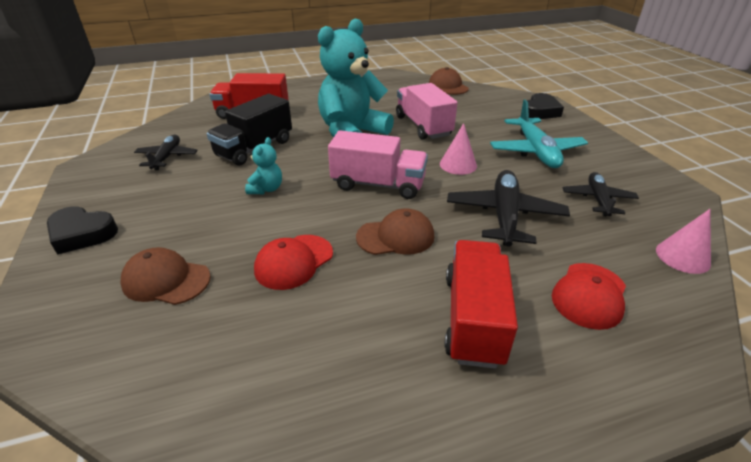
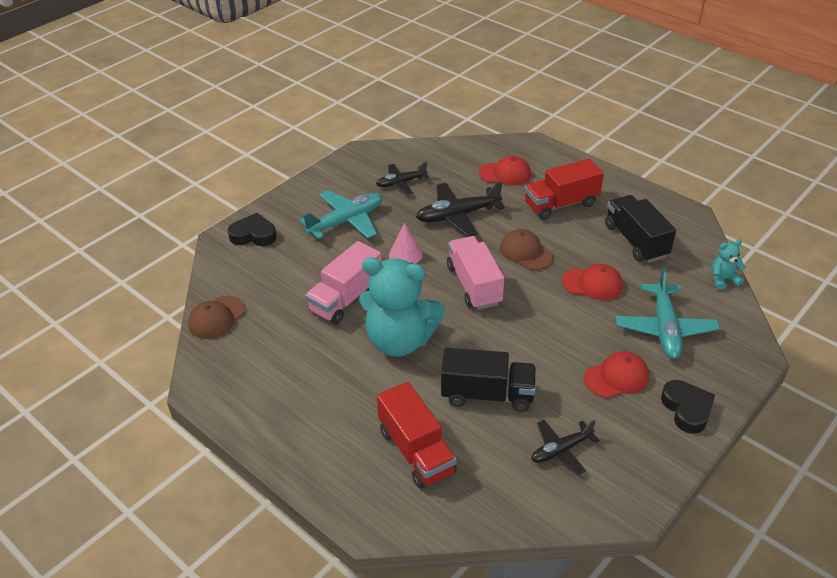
camera: 120 degrees left, 5 degrees up
brown cap [120,247,211,305] -> turquoise plane [615,267,720,359]
turquoise teddy bear [245,137,282,194] -> turquoise teddy bear moved to [712,240,746,290]
pink cone [656,209,711,274] -> none
none -> red cap [584,352,649,398]
none -> black truck [605,195,676,263]

